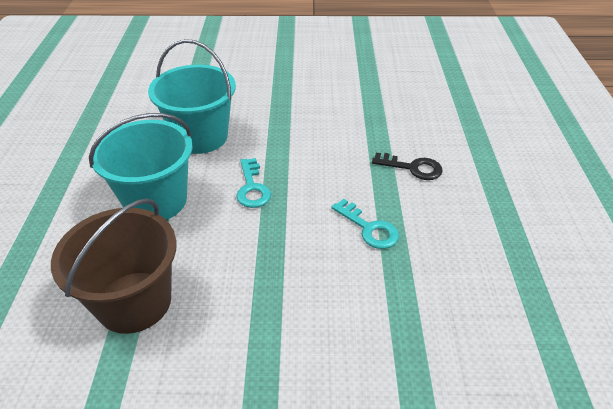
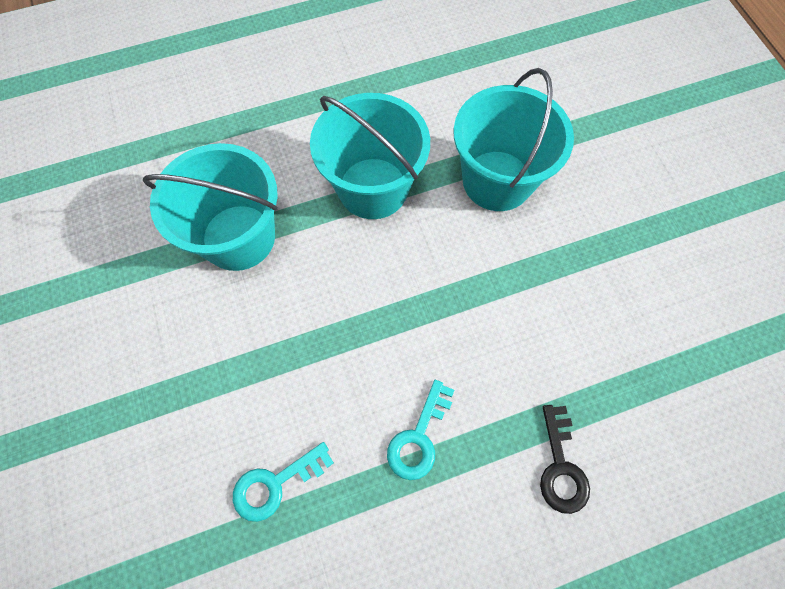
camera: 70 degrees right, 25 degrees up
brown bucket [51,198,177,334] -> turquoise bucket [143,143,278,271]
turquoise key [236,158,271,208] -> turquoise key moved to [233,442,334,522]

